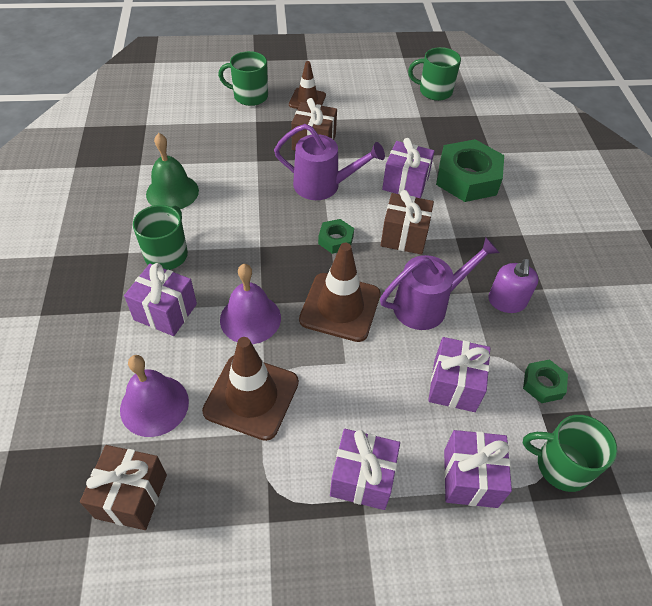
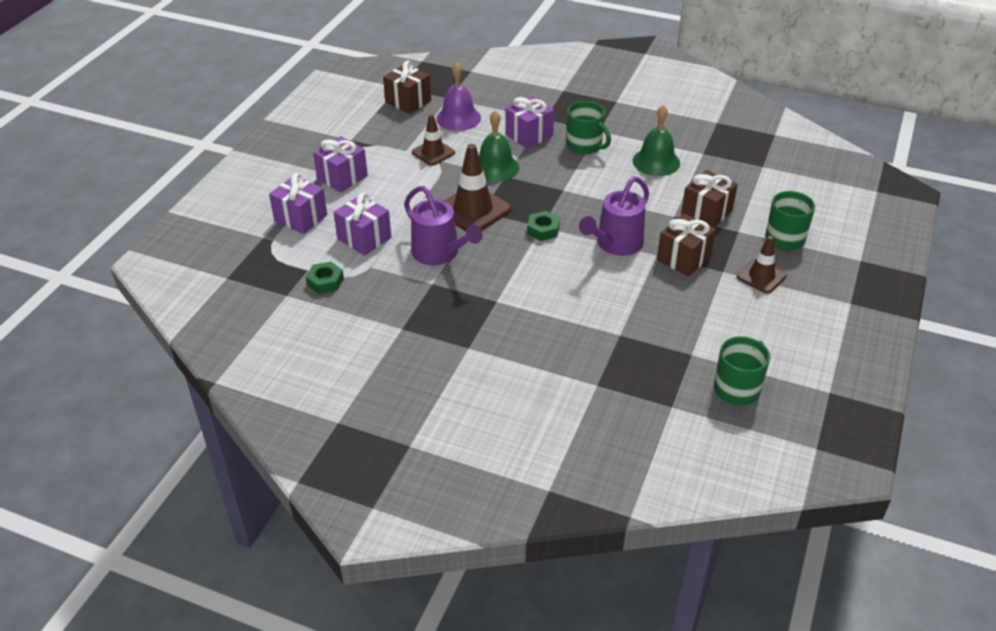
camera: 120 degrees right, 10 degrees down
brown traffic cone [202,337,299,441] -> brown traffic cone [412,114,455,166], size x0.61
purple bell [220,264,281,344] -> green bell [479,110,519,182]
purple watering can [380,237,500,330] -> purple watering can turned 45 degrees counterclockwise [404,186,482,265]
brown gift [381,190,434,255] -> brown gift moved to [681,170,738,228]
purple gift [382,138,435,198] -> none
green nut [436,139,504,202] -> none
purple soap dispenser [488,259,539,313] -> none
green mug [523,415,618,492] -> none

